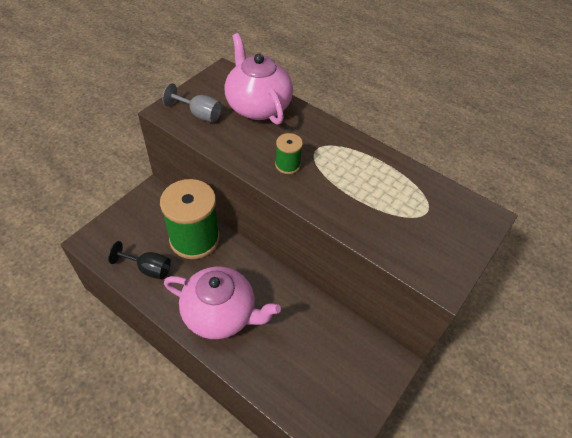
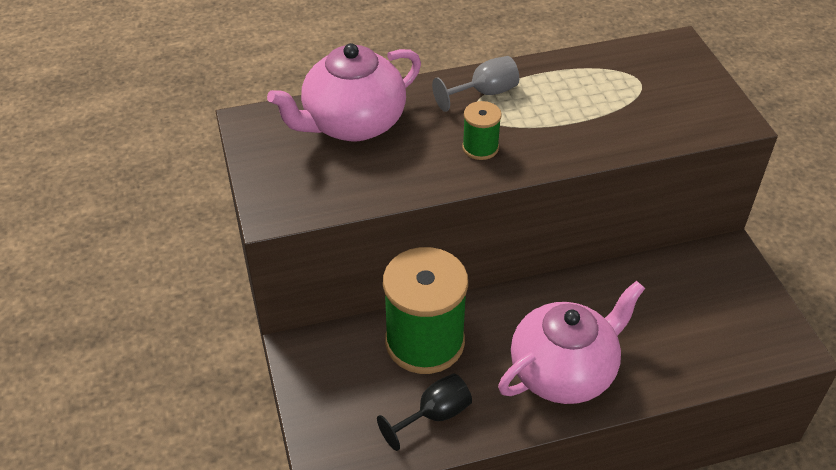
camera: 50 degrees left, 5 degrees down
grey goblet [162,83,222,123] -> grey goblet moved to [432,56,519,112]
pink teapot [225,33,293,125] -> pink teapot turned 45 degrees counterclockwise [267,43,421,141]

